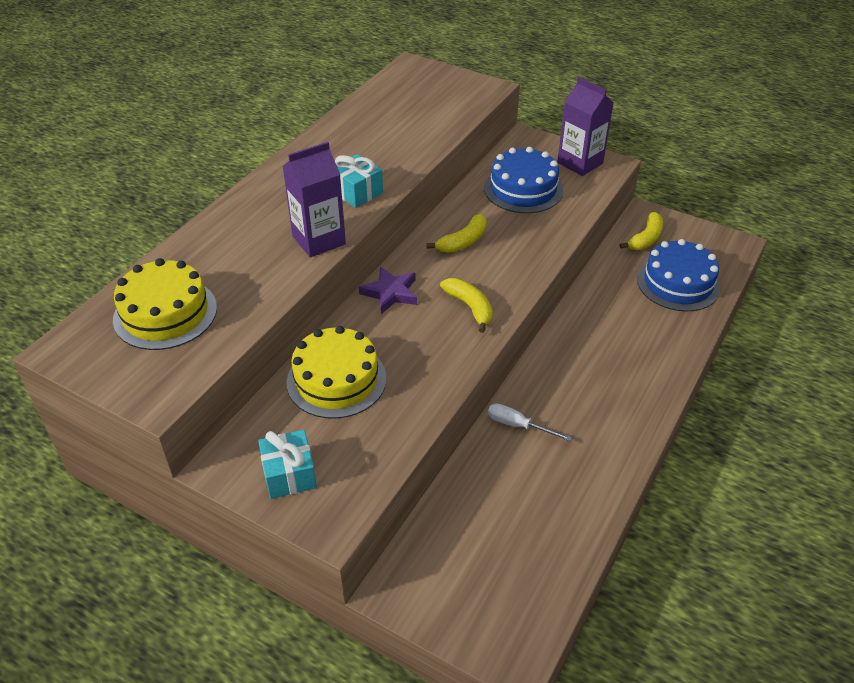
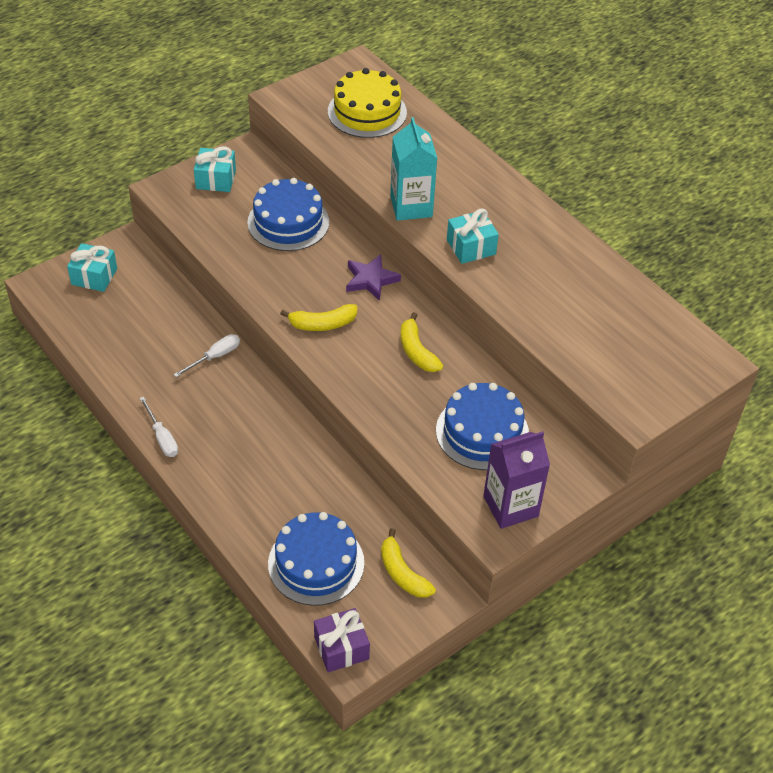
camera: 110 degrees right, 5 degrees up
purple carton [282,142,346,258] -> turquoise carton [390,117,437,221]
yellow cake [286,326,387,419] -> blue cake [247,178,329,251]
none -> turquoise gift [67,243,117,292]
none -> white screwdriver [139,397,178,457]
none -> purple gift [314,608,370,672]

